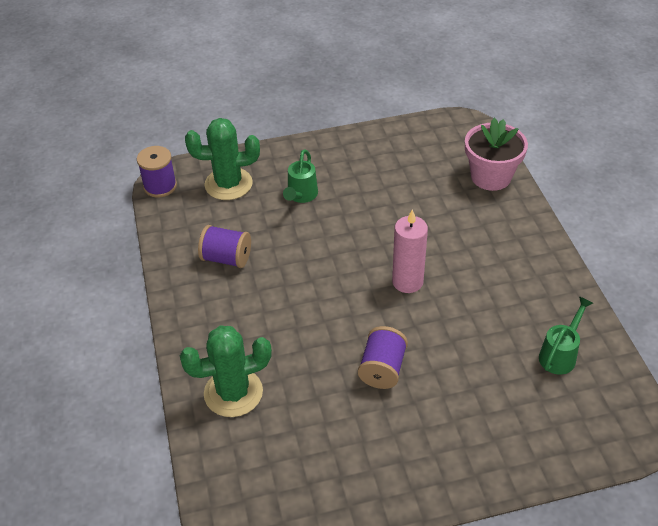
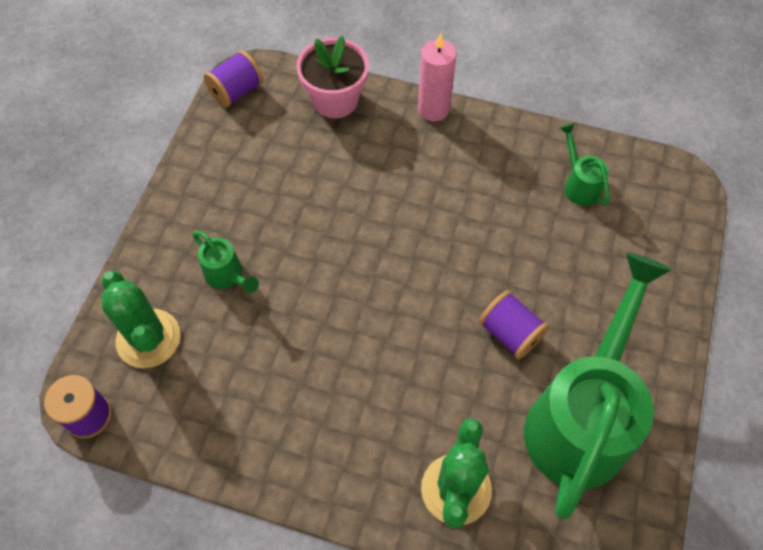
camera: 60 degrees left, 15 degrees up
green cactus [185,118,260,200] -> green cactus turned 60 degrees counterclockwise [101,271,181,368]
purple spool [198,225,251,268] -> purple spool moved to [204,50,263,108]
pink candle [392,209,428,293] -> pink candle moved to [418,33,457,122]
none -> green watering can [524,252,672,519]

